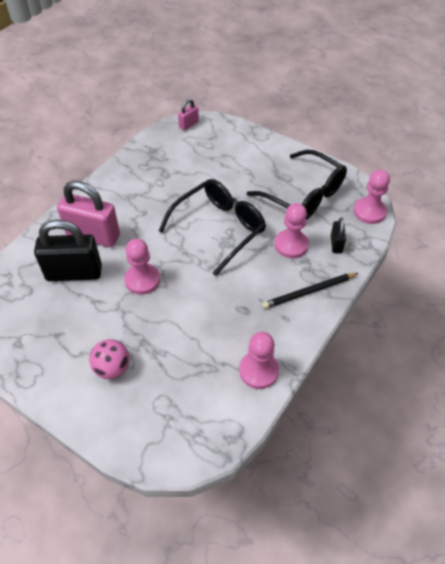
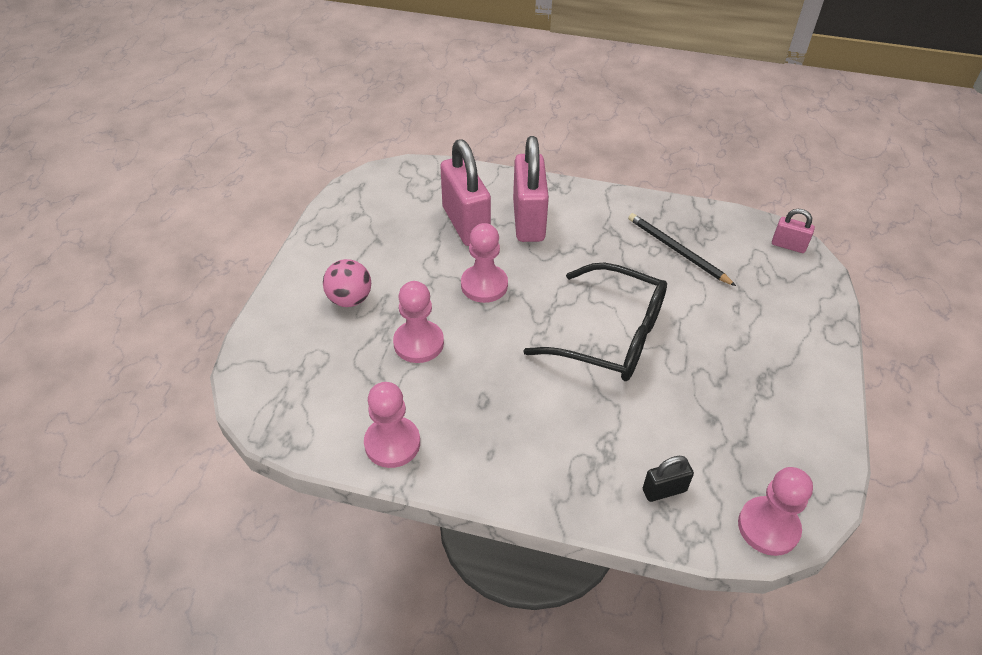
camera: 70 degrees right, 5 degrees down
black padlock [34,220,102,281] -> pink padlock [440,139,491,246]
black glasses [247,150,347,220] -> none
black pencil [262,273,358,309] -> black pencil moved to [628,213,736,286]
pink pawn [275,203,309,258] -> pink pawn moved to [393,281,444,363]

